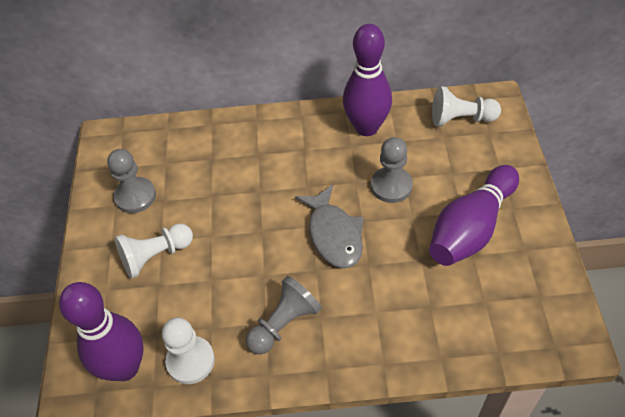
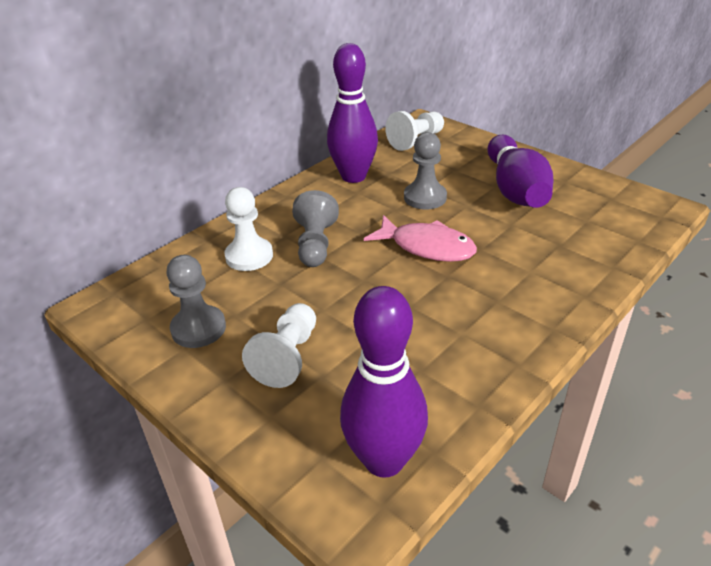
camera: 45 degrees left, 15 degrees down
white pawn [162,317,215,384] -> white pawn moved to [224,187,273,271]
grey pawn [246,276,321,355] -> grey pawn moved to [292,190,339,267]
grey fish [295,184,364,268] -> pink fish [364,215,477,262]

